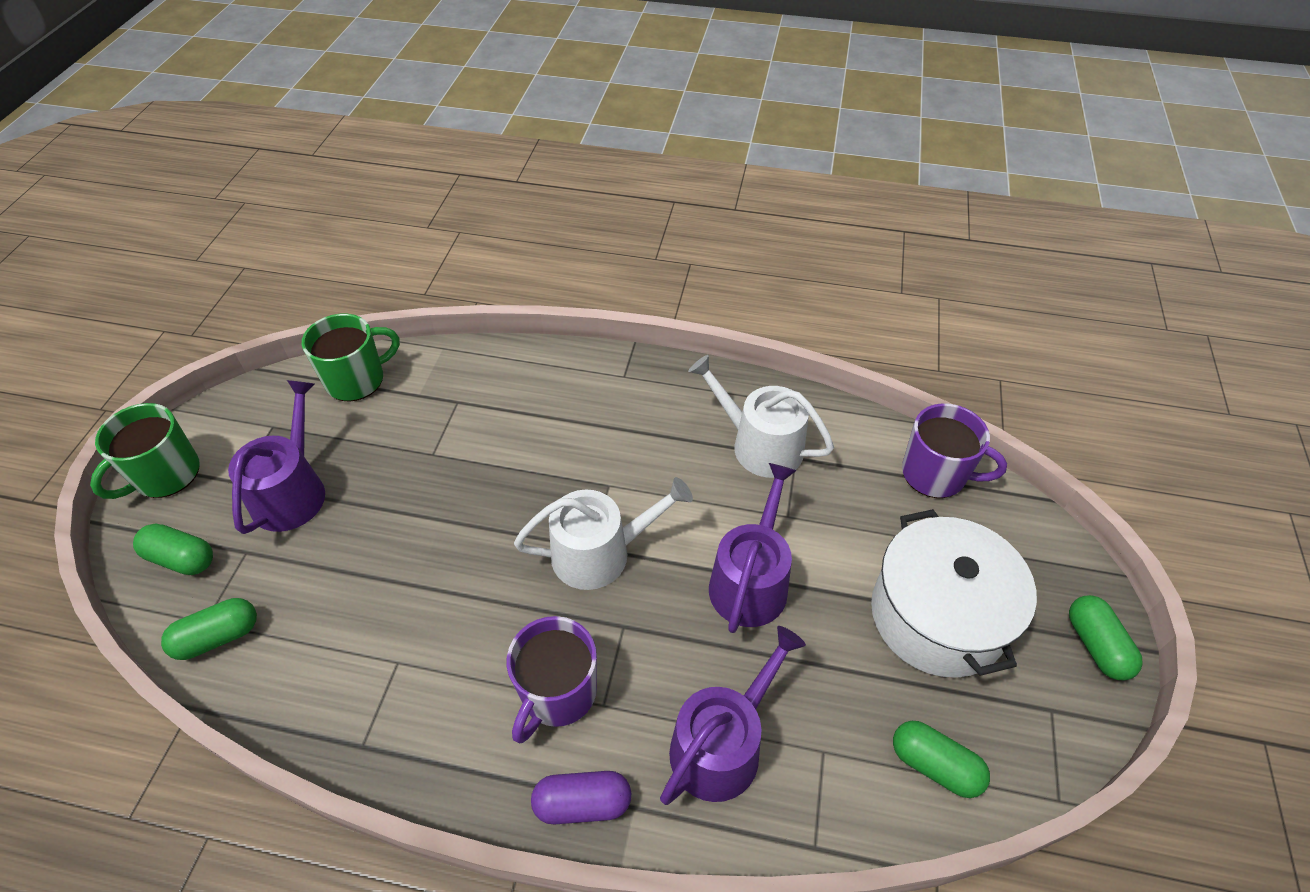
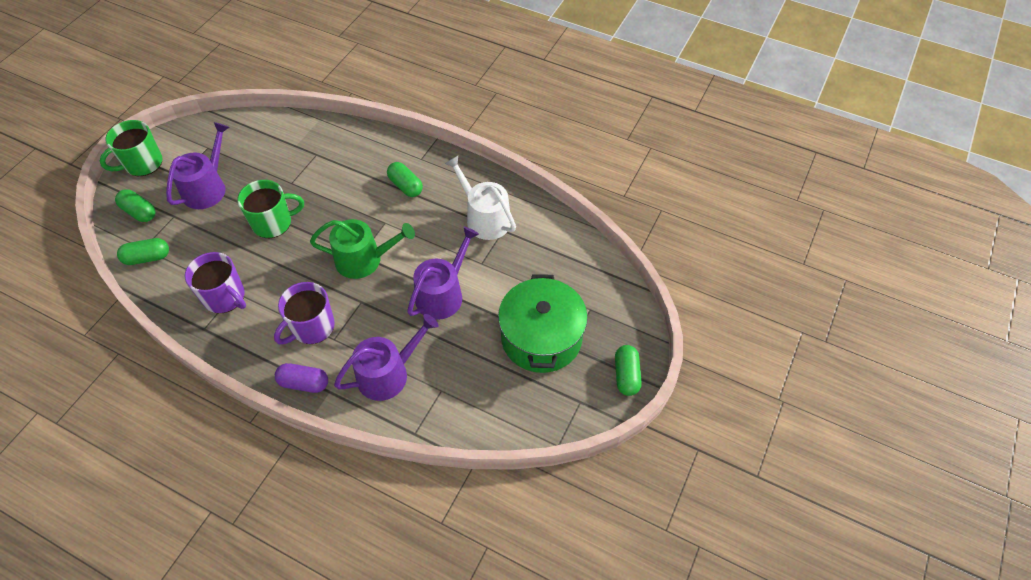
camera: 15 degrees right, 5 degrees up
green mug [302,314,400,402] -> green mug moved to [237,180,304,238]
white watering can [514,477,693,590] -> green watering can [310,219,415,279]
white pot [871,509,1037,678] -> green pot [498,274,588,373]
green capsule [893,721,990,798] -> green capsule moved to [387,162,423,197]
purple mug [902,403,1007,498] -> purple mug moved to [185,252,246,313]

